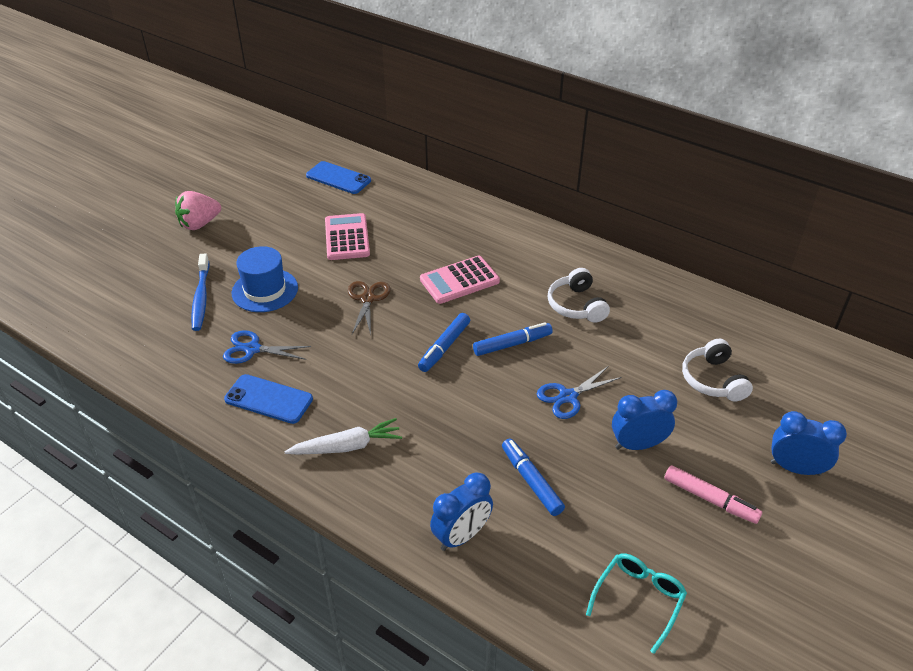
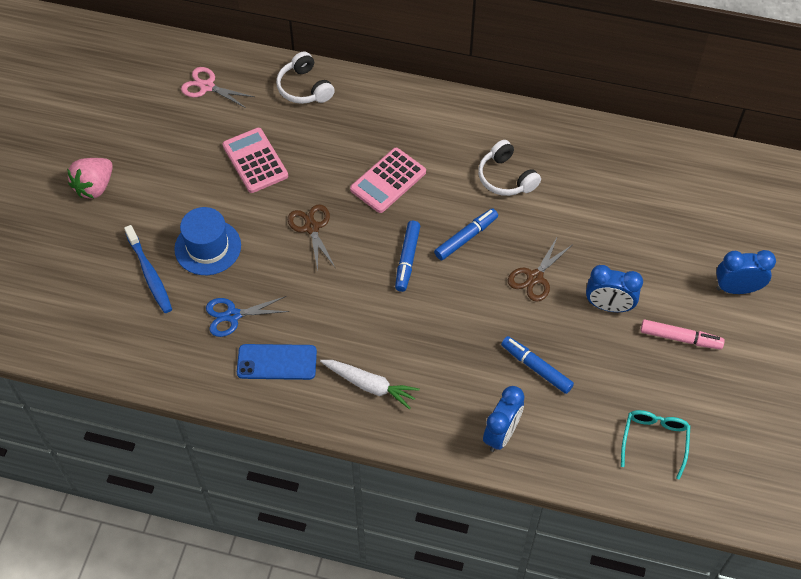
camera: 20 degrees left, 15 degrees up
white carrot [284,418,402,455] -> white carrot turned 60 degrees clockwise [320,360,420,410]
blue phone [306,161,371,194] -> pink scissors [181,67,254,108]
blue scissors [537,366,622,419] -> brown scissors [508,236,572,302]
blue clock [612,390,677,450] -> blue clock turned 135 degrees counterclockwise [586,265,643,312]
white headphones [682,339,753,401] -> white headphones moved to [276,51,335,104]

